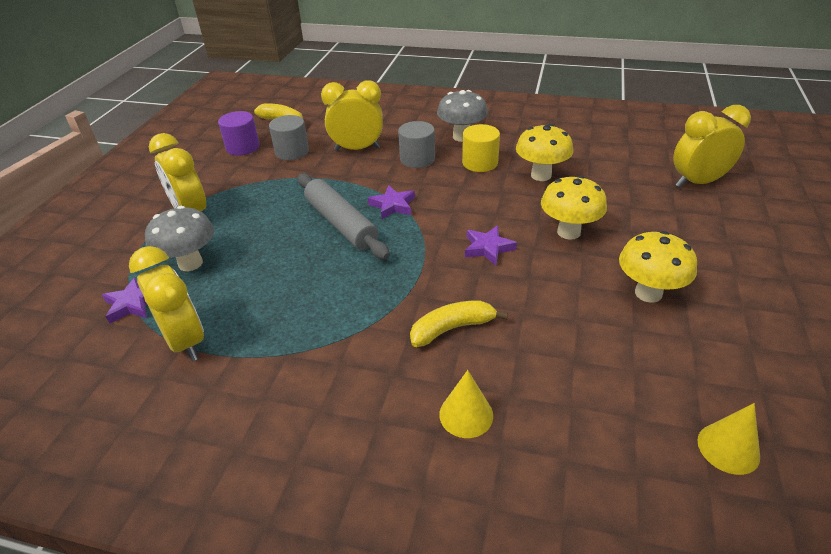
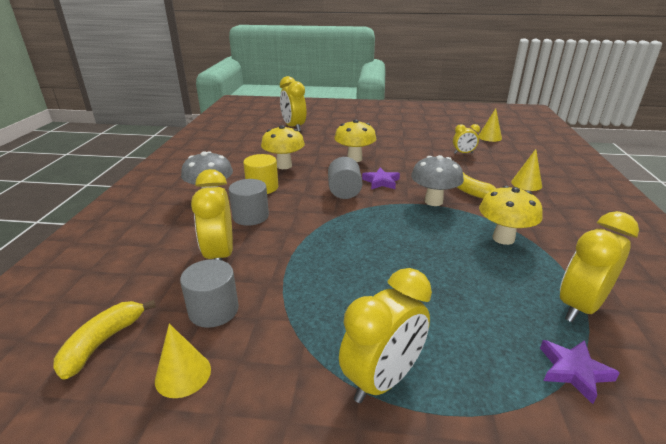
camera: 100 degrees left, 10 degrees down
grey mushroom [145,206,214,271] -> grey mushroom moved to [411,155,464,206]
purple cylinder [218,111,260,156] -> yellow cone [155,324,211,398]
grey rolling pin [298,174,390,260] -> none
purple star [368,185,415,219] -> none
yellow mushroom [619,231,697,303] -> yellow mushroom moved to [479,186,543,245]
none -> grey cylinder [328,157,363,199]
none -> yellow clock [453,124,480,154]

